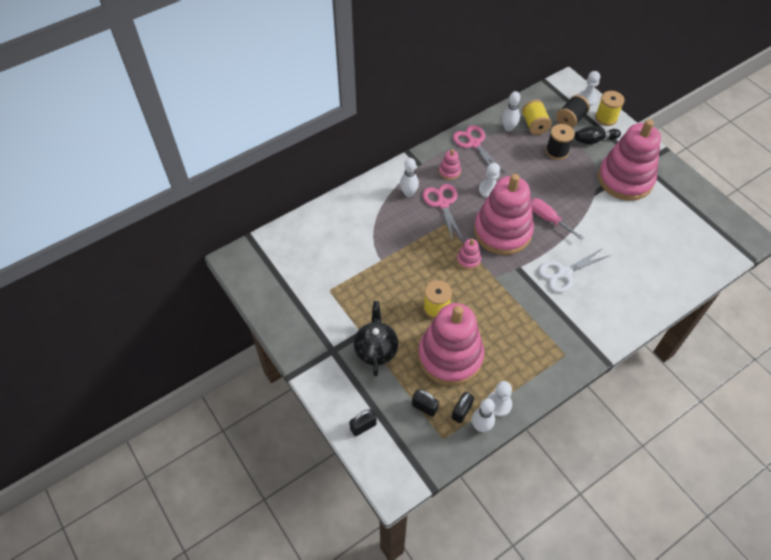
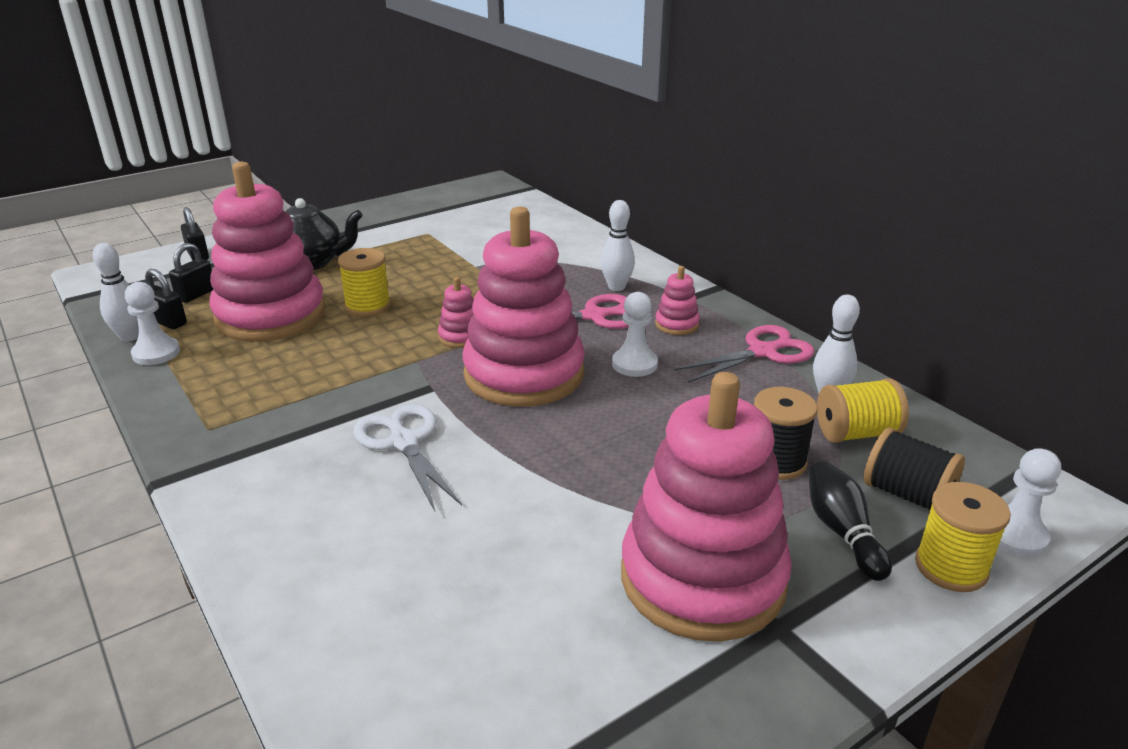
camera: 90 degrees right, 25 degrees down
pink screwdriver [531,199,584,240] -> none

